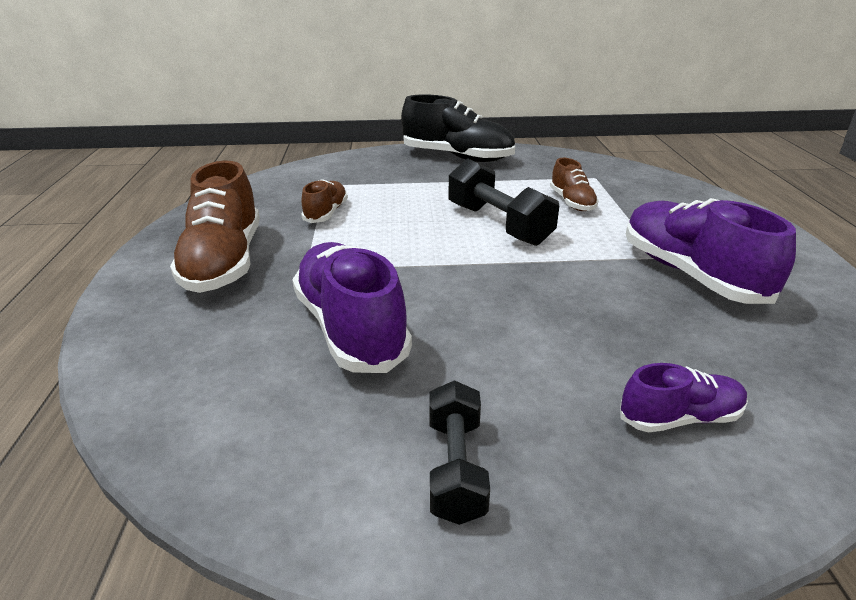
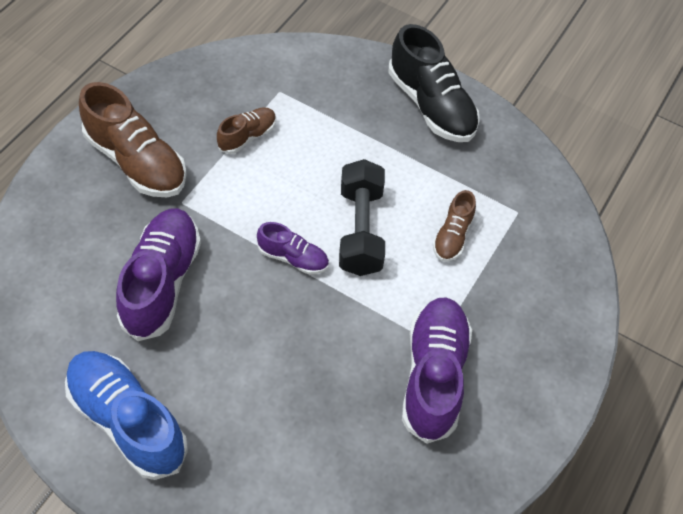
camera: 30 degrees right, 25 degrees up
brown shoe [170,161,260,293] -> brown shoe turned 75 degrees counterclockwise [79,82,187,197]
black dumbbell [429,380,490,525] -> blue shoe [65,351,188,480]
purple shoe [620,363,748,433] -> purple shoe moved to [257,222,329,274]

